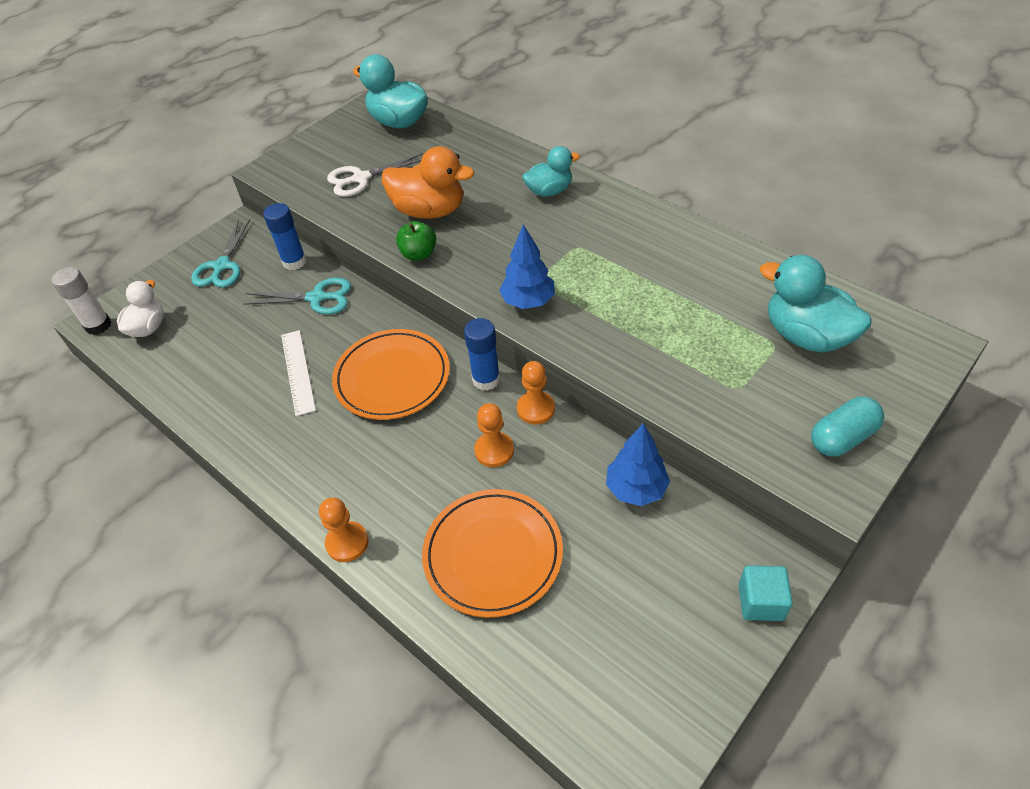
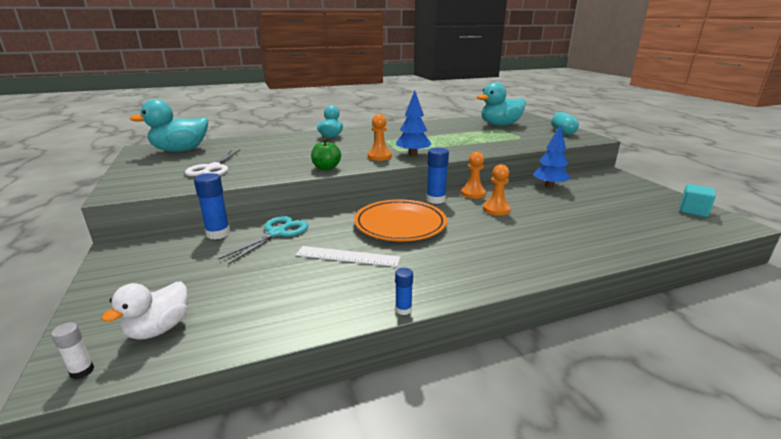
camera: 65 degrees left, 25 degrees down
white glue stick [51,267,112,335] -> white glue stick [51,323,94,379], size x0.55
white duck [117,280,164,337] -> white duck turned 105 degrees counterclockwise [101,281,188,340]
turquoise scissors [191,219,250,288] -> none
orange pawn [319,497,369,562] -> orange pawn moved to [368,114,392,161]
orange duck [382,146,474,219] -> none
orange plate [422,489,563,618] -> none
turquoise cube [739,565,793,621] -> turquoise cube moved to [680,184,716,217]
none -> blue glue stick [395,268,413,315]

